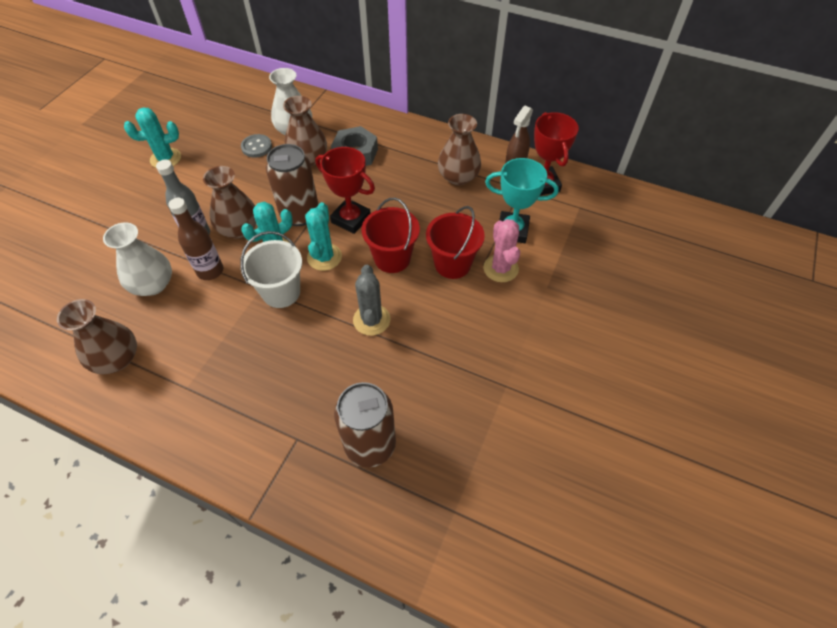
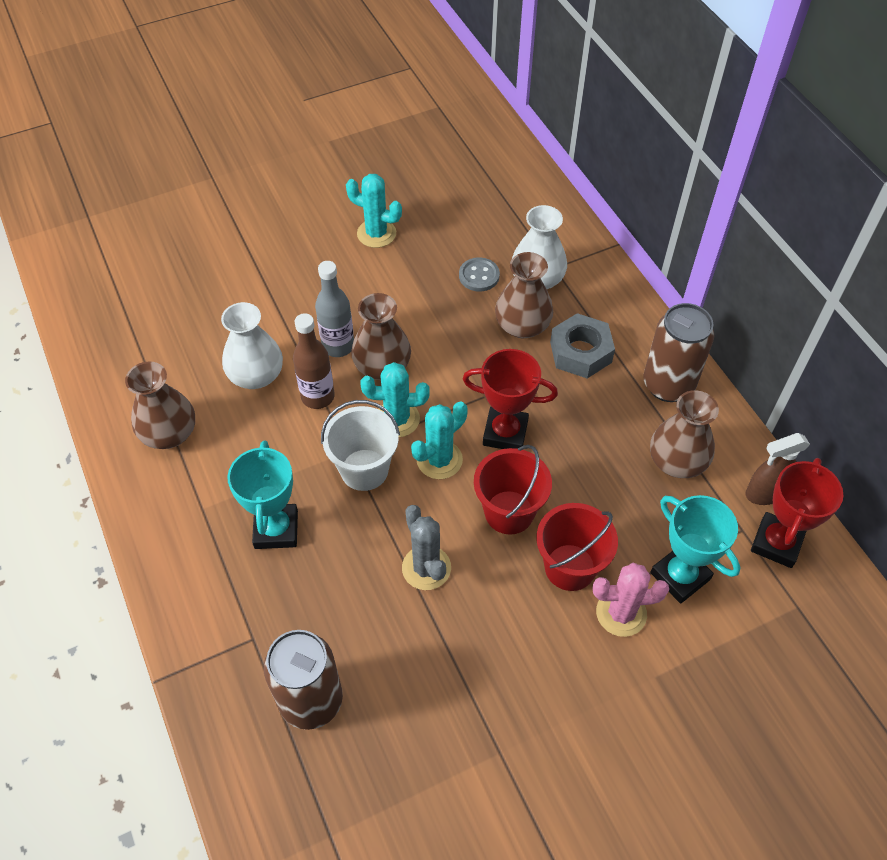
camera: 40 degrees right, 0 degrees up
brown can [266,144,319,226] -> brown can moved to [643,303,714,402]
red trophy [315,147,375,234] -> red trophy turned 60 degrees counterclockwise [463,349,558,449]
grey cactus [353,265,391,336] -> grey cactus turned 60 degrees counterclockwise [402,505,451,590]
pink cactus [483,219,520,282] -> pink cactus turned 60 degrees clockwise [593,563,669,637]
none -> turquoise trophy [227,440,298,549]

